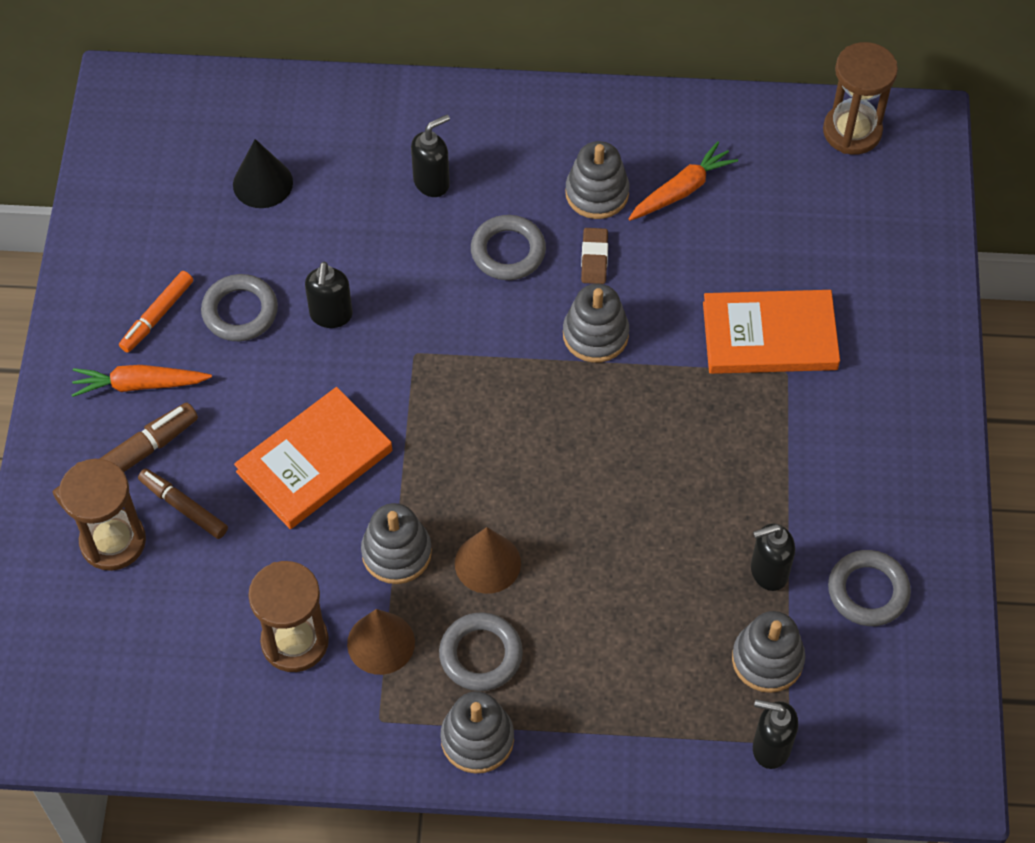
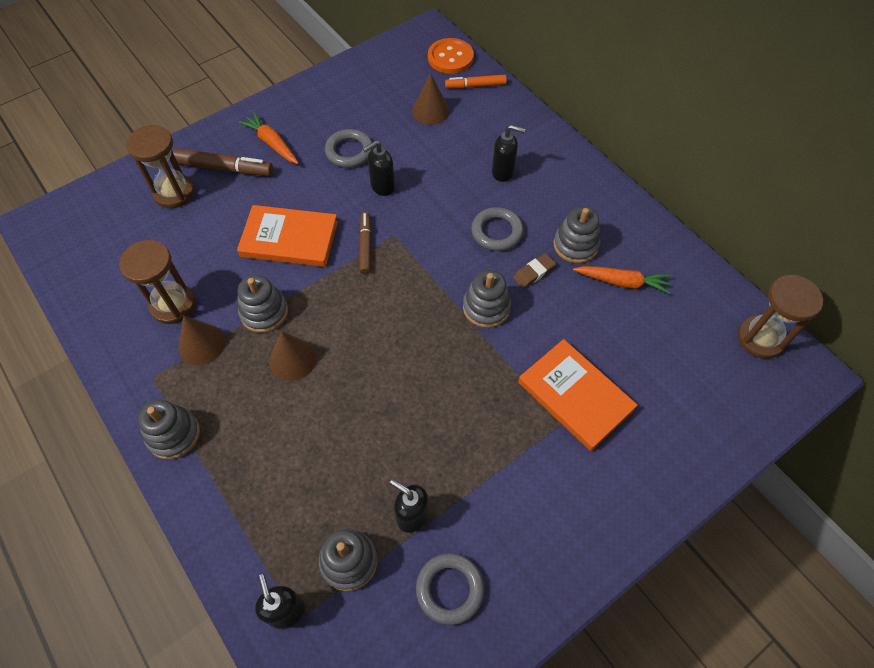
camera: 50 degrees right, 0 degrees up
orange marker [119,271,193,353] -> orange marker moved to [445,75,507,88]
brown marker [138,469,228,539] -> brown marker moved to [359,212,372,274]
black cone [233,139,293,208] -> brown cone [412,73,450,125]
grey ring [439,612,523,691] -> none
none -> orange button [428,38,474,74]

